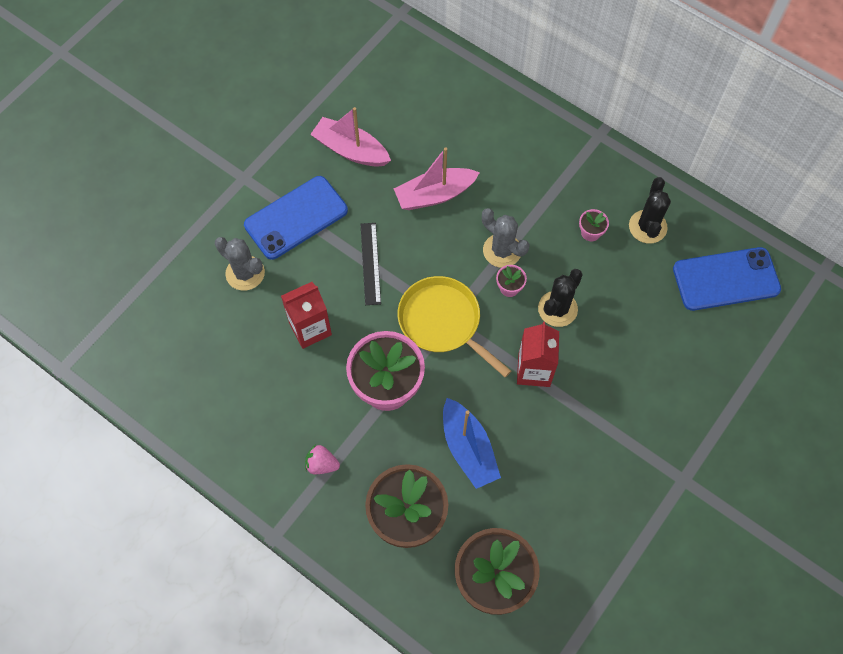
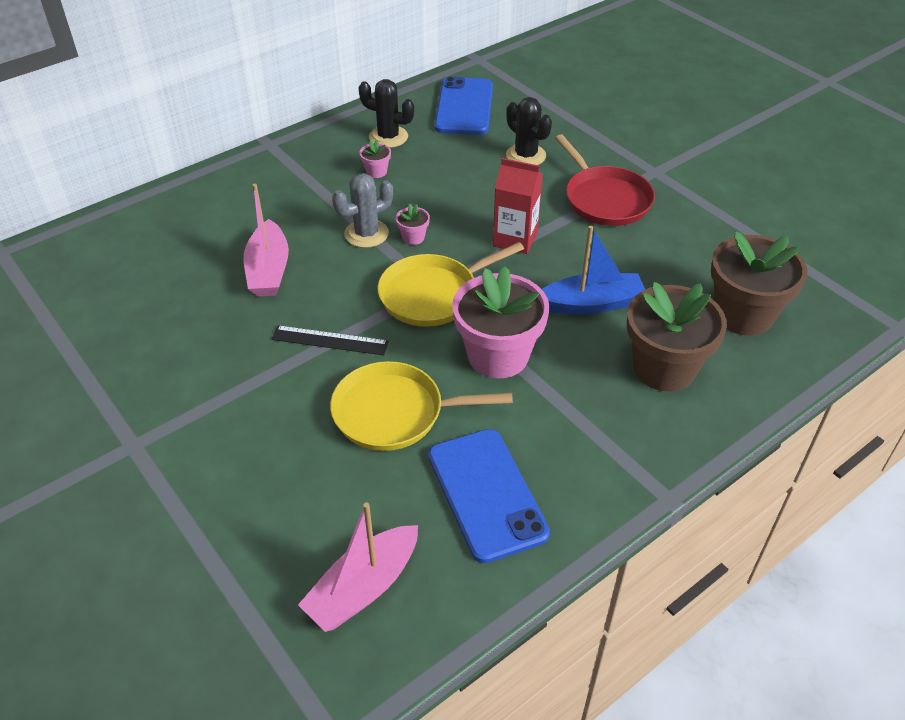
camera: 75 degrees left, 20 degrees down
grey cactus [215,237,265,291] -> none
blue phone [244,176,348,260] -> blue phone moved to [428,429,550,563]
red carton [281,282,332,349] -> yellow pan [330,361,513,451]
pink strawberry [305,445,340,474] -> none
pink boat [310,107,391,167] -> pink boat moved to [298,502,418,632]
black cactus [538,269,583,327] -> black cactus moved to [506,97,552,165]
none -> red pan [555,134,655,226]

